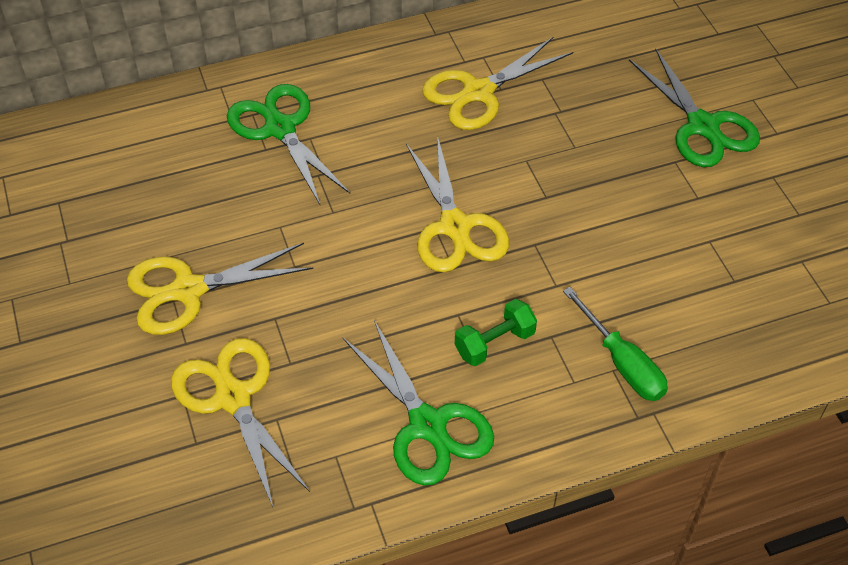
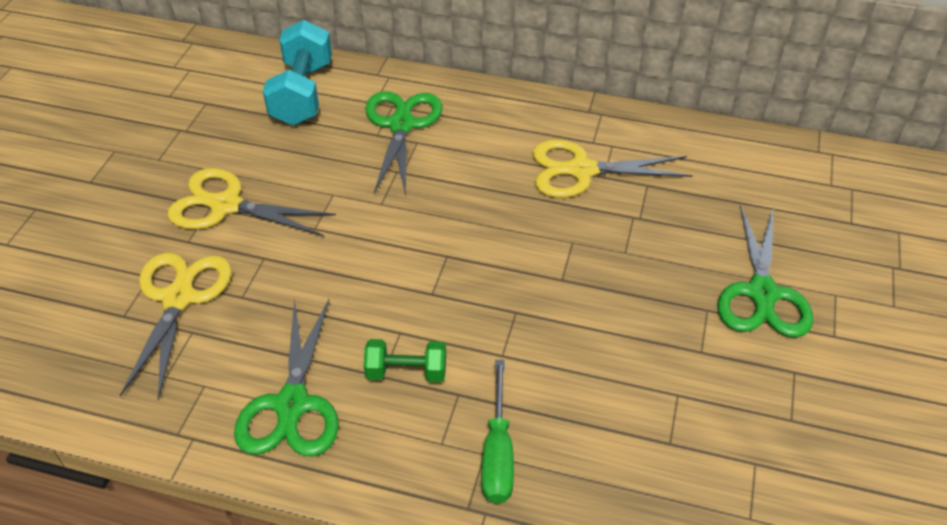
camera: 35 degrees right, 5 degrees down
yellow scissors [406,135,509,272] -> none
none -> turquoise dumbbell [263,20,332,126]

